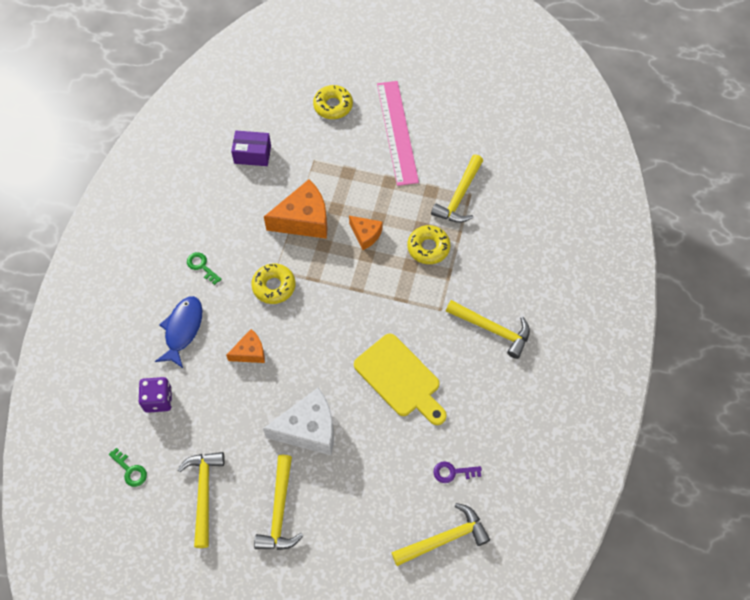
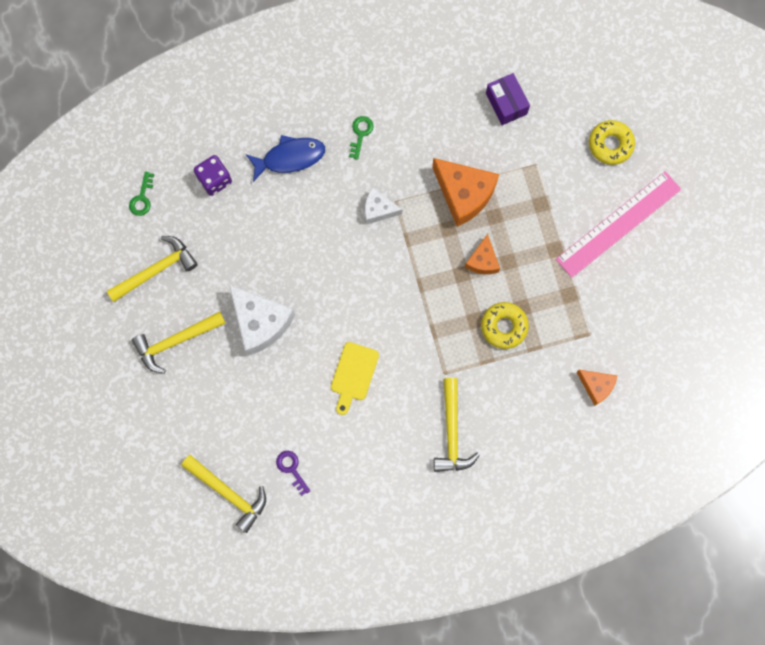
camera: 60 degrees right, 15 degrees up
orange cheese [226,329,265,363] -> orange cheese moved to [576,370,617,406]
yellow donut [251,264,296,304] -> white cheese [365,188,402,224]
yellow cutting board [354,333,447,425] -> yellow cutting board [331,342,379,415], size x0.65
yellow hammer [431,154,483,223] -> none

